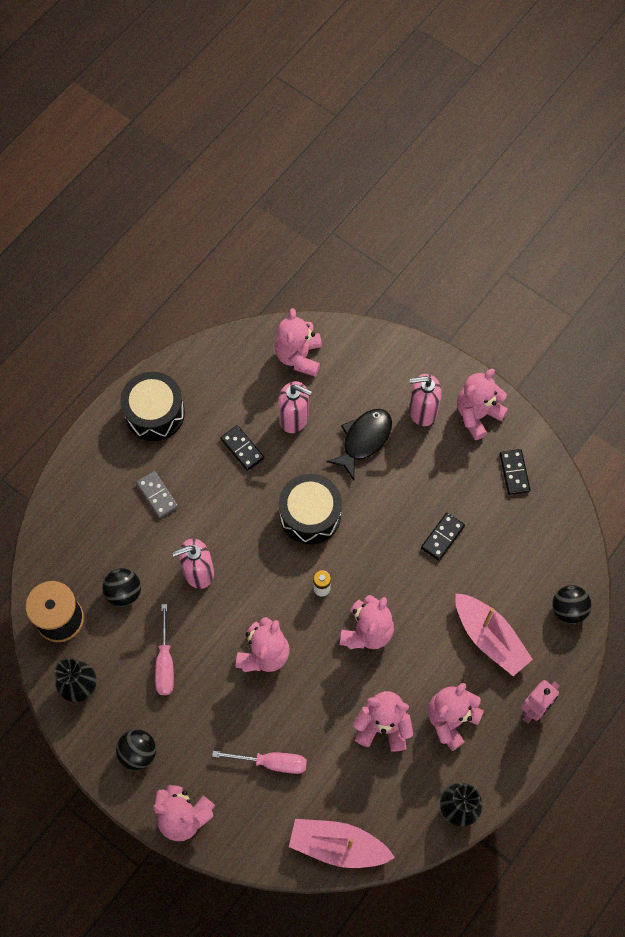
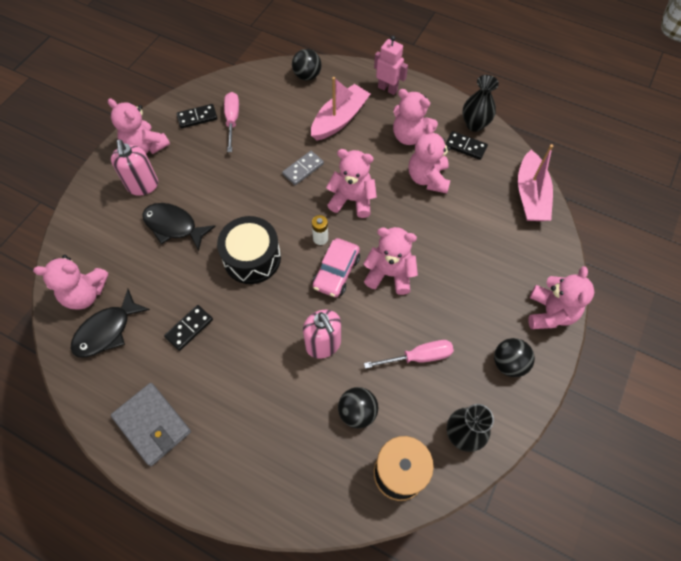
camera: 100 degrees left, 5 degrees down
black drum [120,372,185,441] -> grey wallet [111,383,191,466]
grey domino [136,471,178,518] -> grey domino moved to [282,151,324,185]
pink screwdriver [212,751,307,774] -> pink screwdriver moved to [224,92,239,152]
pink soap dispenser [278,381,312,433] -> none
black domino [421,513,465,561] -> black domino moved to [445,131,488,160]
none -> black fish [71,289,150,357]
none -> pink car [313,238,360,297]

